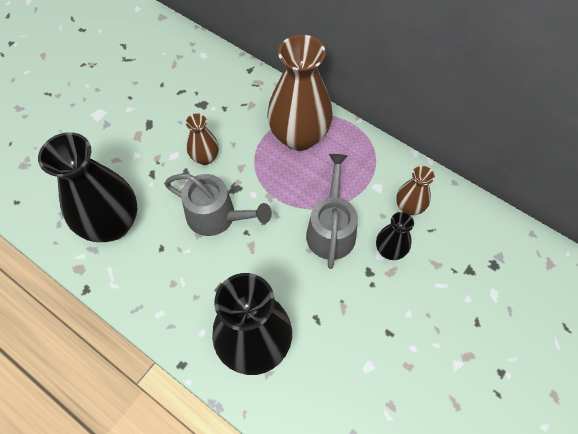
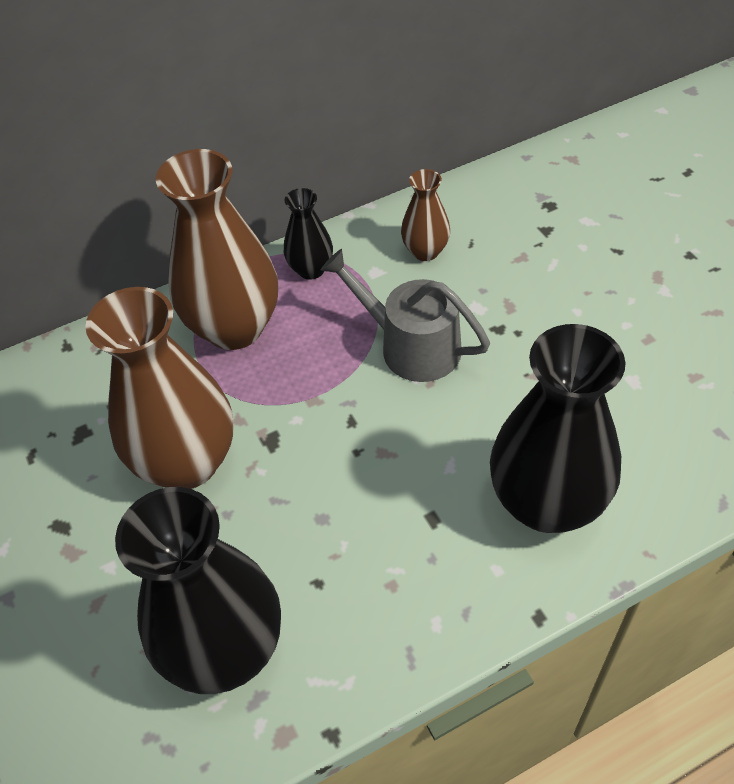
camera: 60 degrees left, 10 degrees down
grey watering can [164,173,272,236] -> none
brown vase [186,113,219,165] -> brown vase [85,287,233,489], size x2.03
black vase [376,212,414,260] -> black vase moved to [284,188,333,280]

